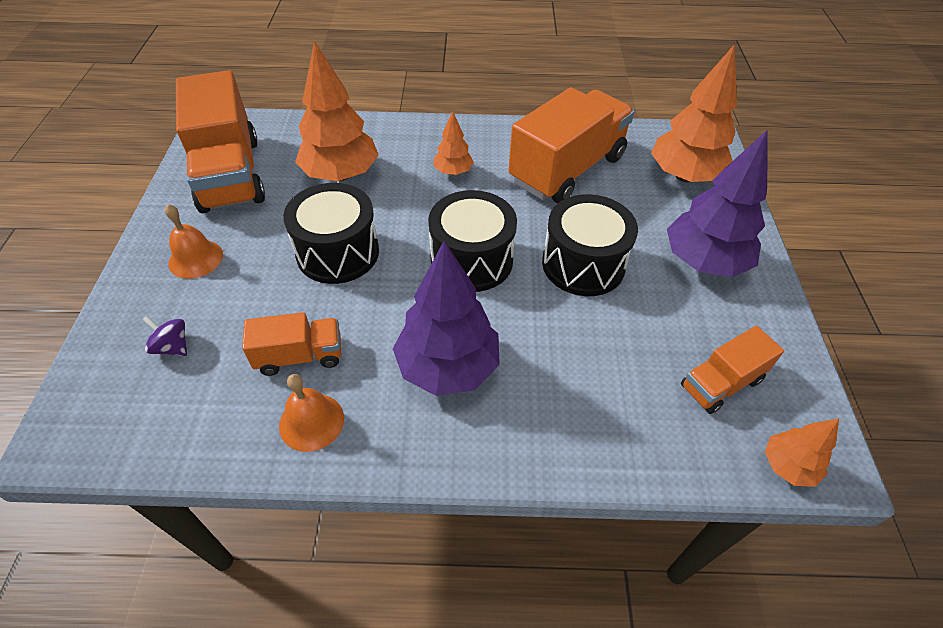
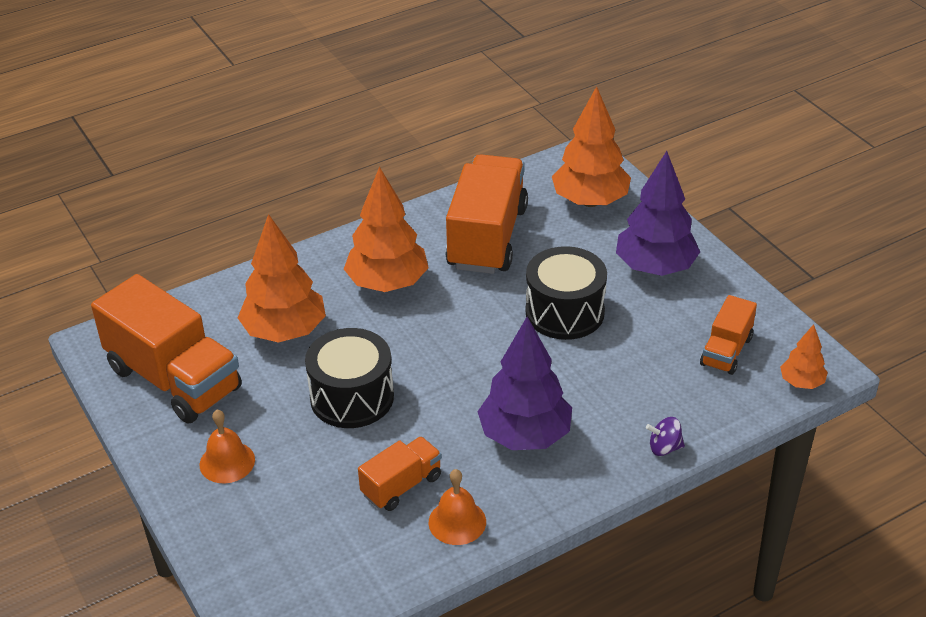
camera: 30 degrees left, 10 degrees down
purple spinning top [142,316,187,356] -> purple spinning top moved to [646,417,685,456]
black drum [428,190,517,292] -> none
orange tree [433,111,474,175] -> orange tree [344,167,429,292], size x1.96

